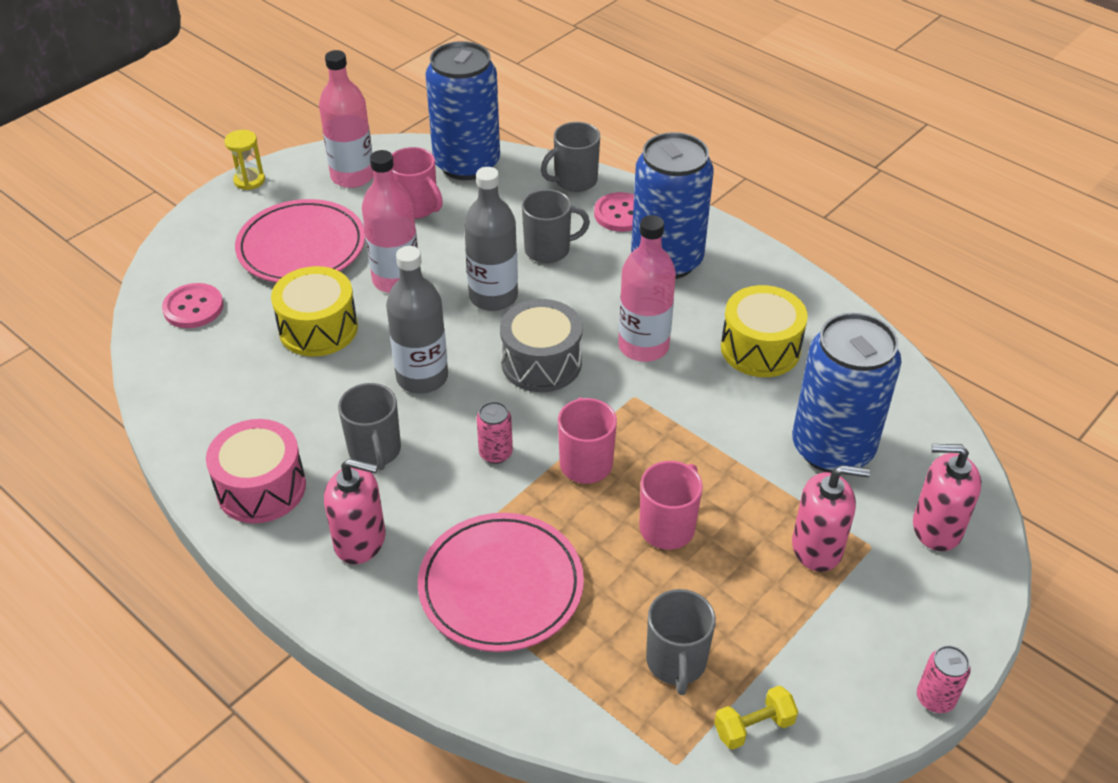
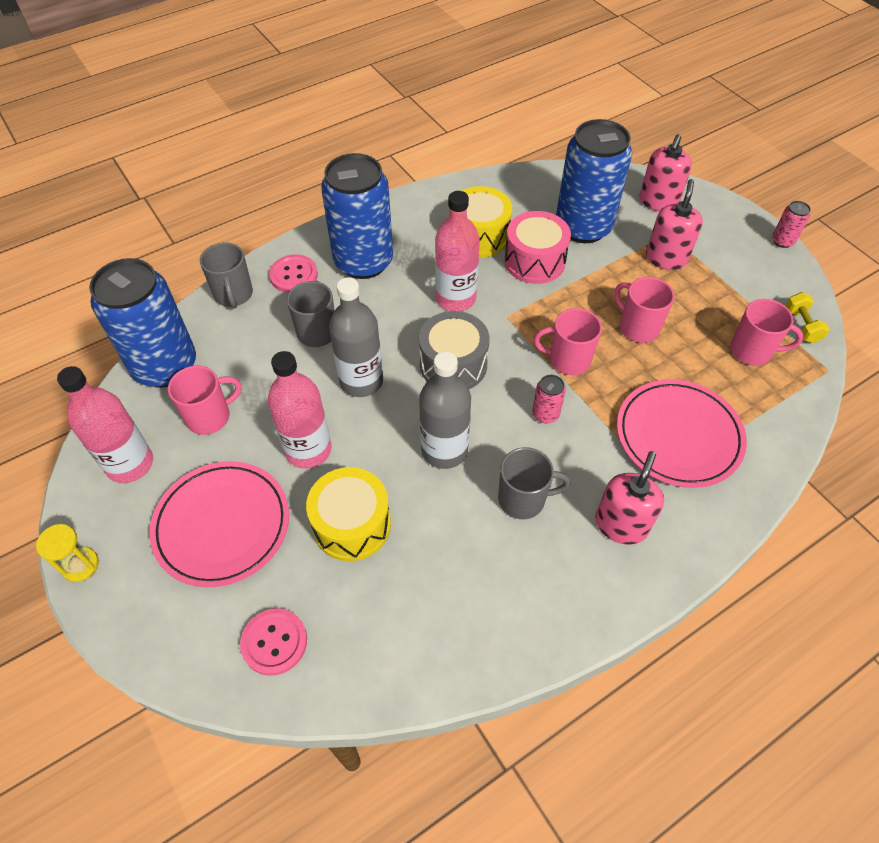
camera: 75 degrees left, 10 degrees up
pink drum [206,419,306,523] -> pink drum moved to [504,211,571,284]
grey mug [646,589,716,695] -> pink mug [730,299,803,366]

